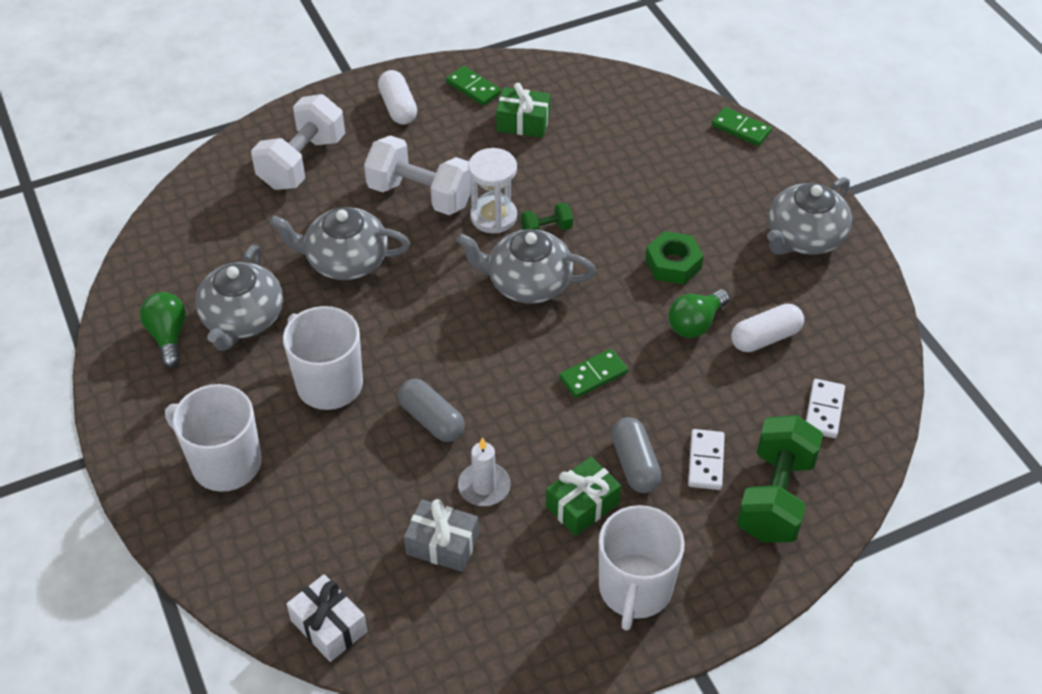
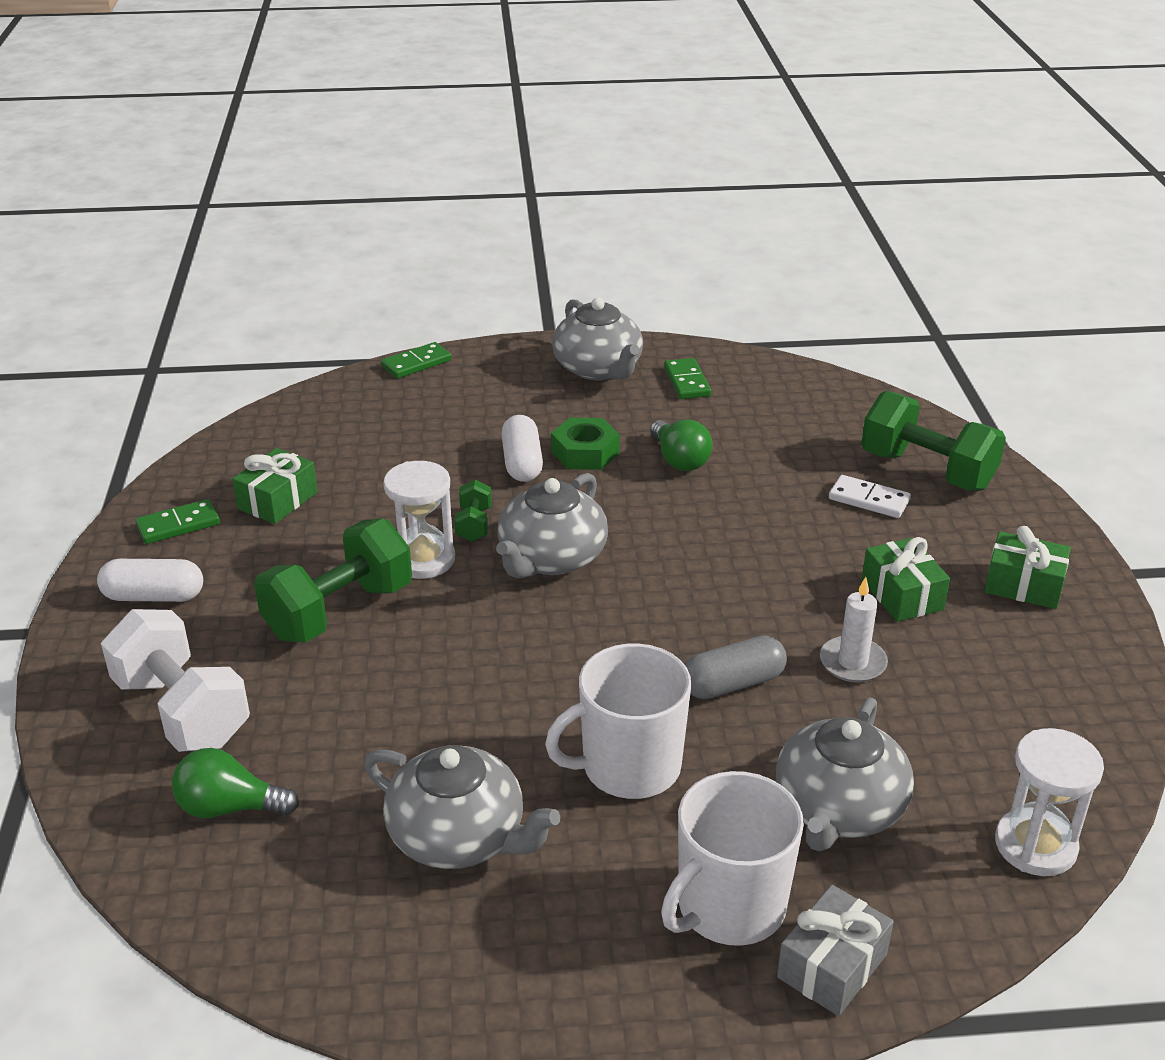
camera: 70 degrees left, 15 degrees down
green light bulb [140,292,186,368] -> green light bulb moved to [172,748,299,818]
grey teapot [269,207,410,280] -> grey teapot moved to [776,697,914,852]
white gift [286,574,367,662] -> white hourglass [995,728,1104,876]
white dumbbell [364,135,471,215] -> green dumbbell [254,518,412,643]
grey gift [404,499,479,572] -> grey gift moved to [777,885,894,1016]
green domino [559,349,628,398] -> green domino moved to [664,358,711,399]
white mug [599,505,685,631] -> green gift [984,526,1071,609]
grey capsule [611,417,662,493] -> none
white capsule [731,304,804,352] -> white capsule moved to [501,415,543,482]
white domino [806,379,845,438] -> none

